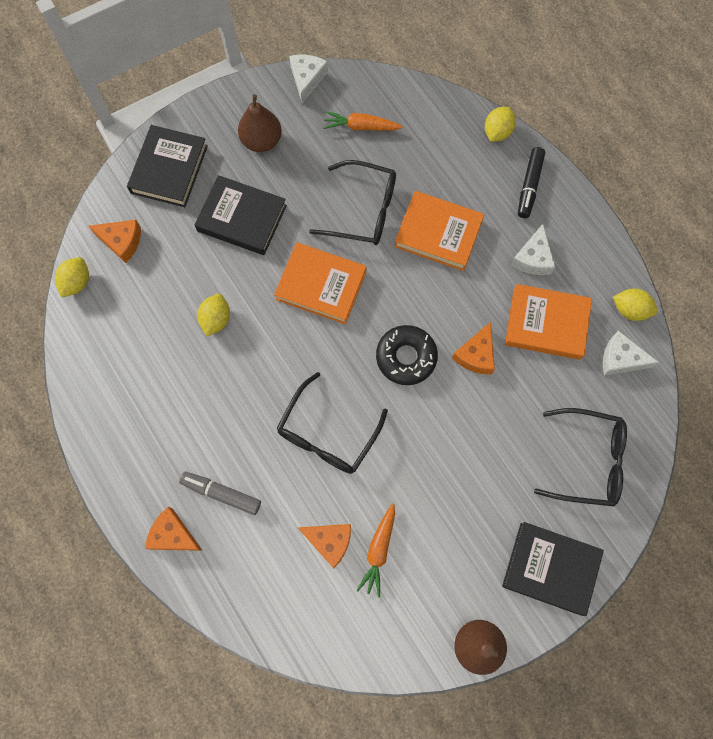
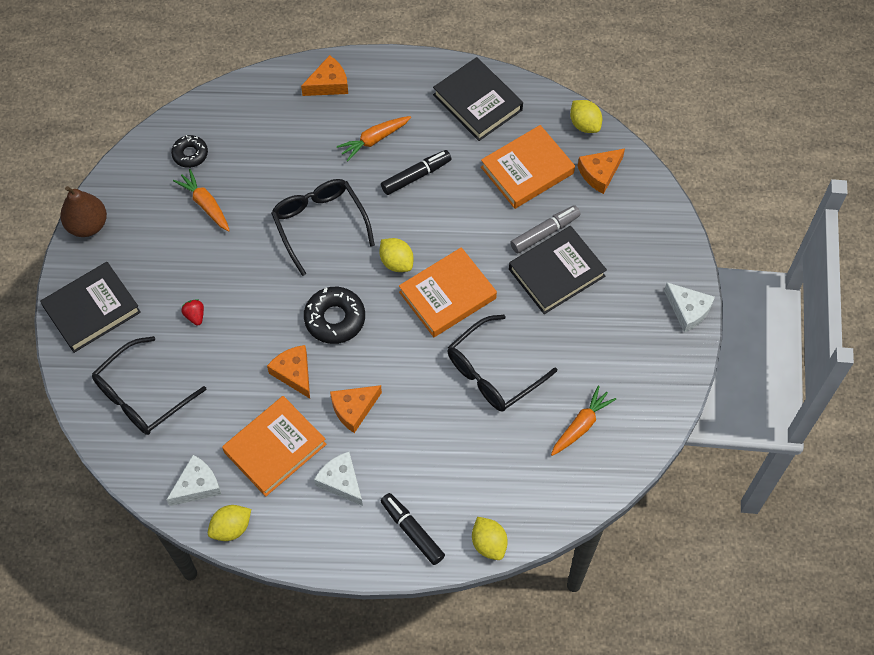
camera: 125 degrees right, 10 degrees down
black book [127,125,208,207] -> black book moved to [433,57,523,141]
grey marker [179,472,261,515] -> grey marker moved to [510,205,581,253]
yellow lemon [197,294,230,336] -> yellow lemon moved to [379,238,413,272]
brown pear [238,94,282,152] -> none
white cheese [289,55,328,103] -> white cheese moved to [664,283,715,332]
orange cheese [298,524,351,568] -> orange cheese moved to [330,385,382,433]
orange book [394,191,484,271] -> orange book moved to [481,125,575,209]
none -> black donut [171,135,208,168]
none -> red strawberry [181,299,204,326]
none -> orange carrot [337,116,411,161]
none -> black marker [381,150,451,195]

